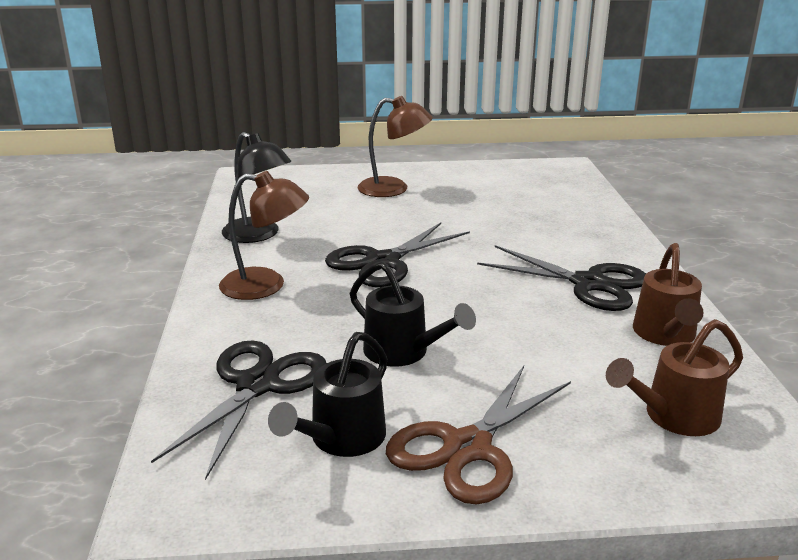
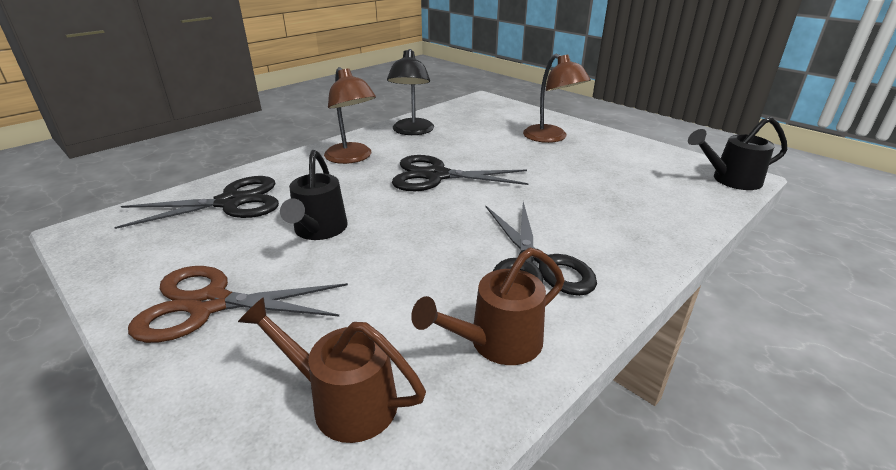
camera: 50 degrees right, 5 degrees up
black watering can [268,332,387,457] -> black watering can moved to [688,117,787,190]

